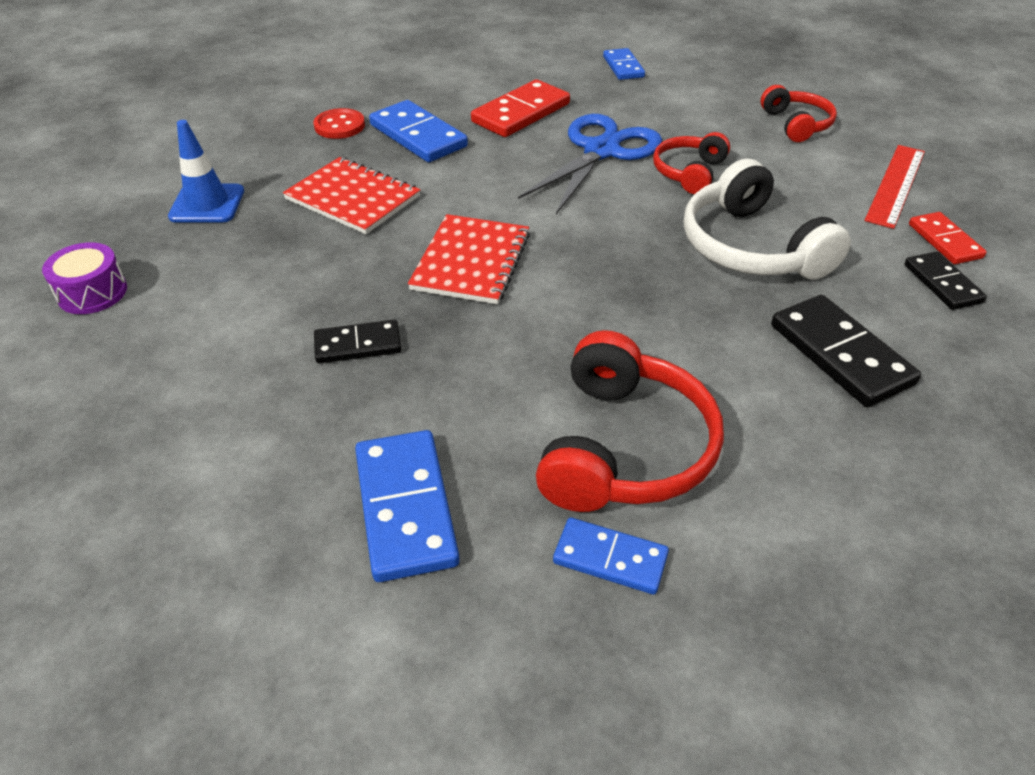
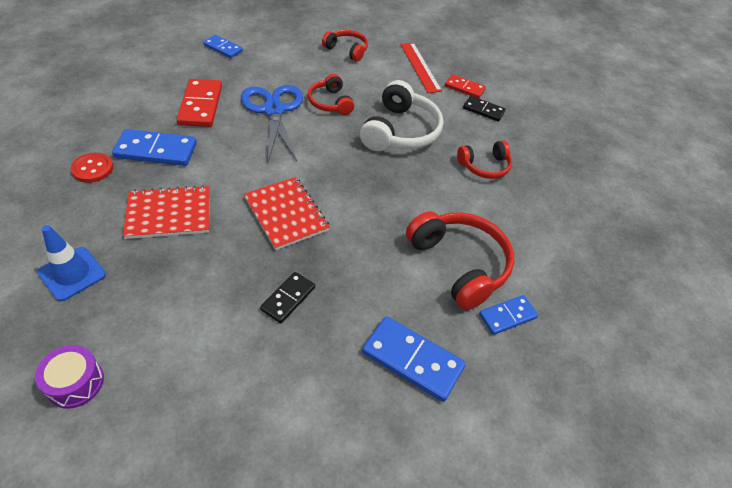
camera: 50 degrees left, 5 degrees up
white headphones [684,159,851,280] -> white headphones turned 90 degrees counterclockwise [360,80,443,151]
black domino [771,295,921,407] -> red headphones [457,140,512,179]

